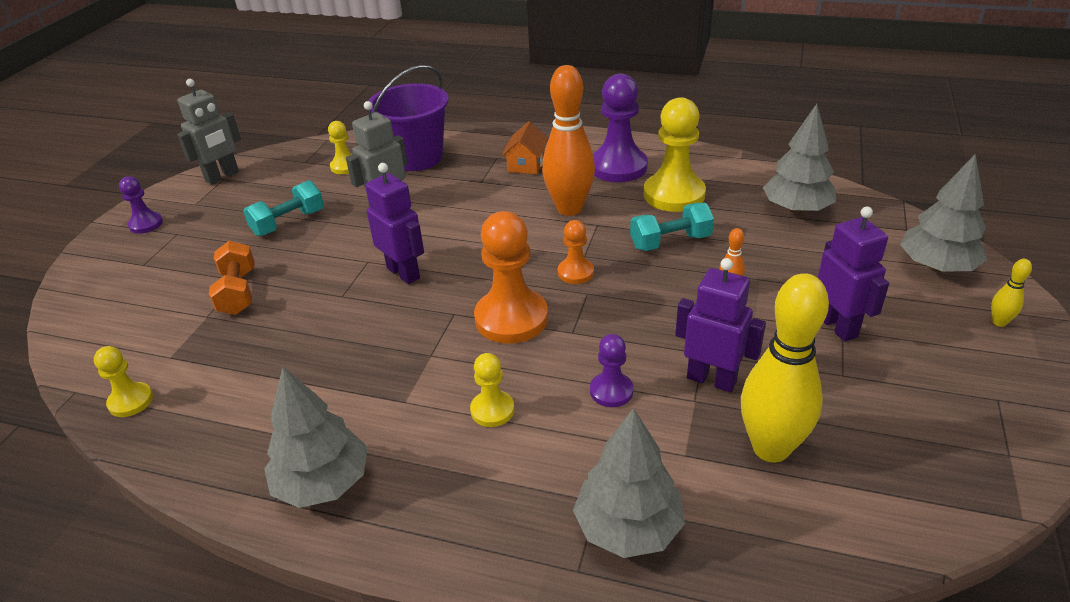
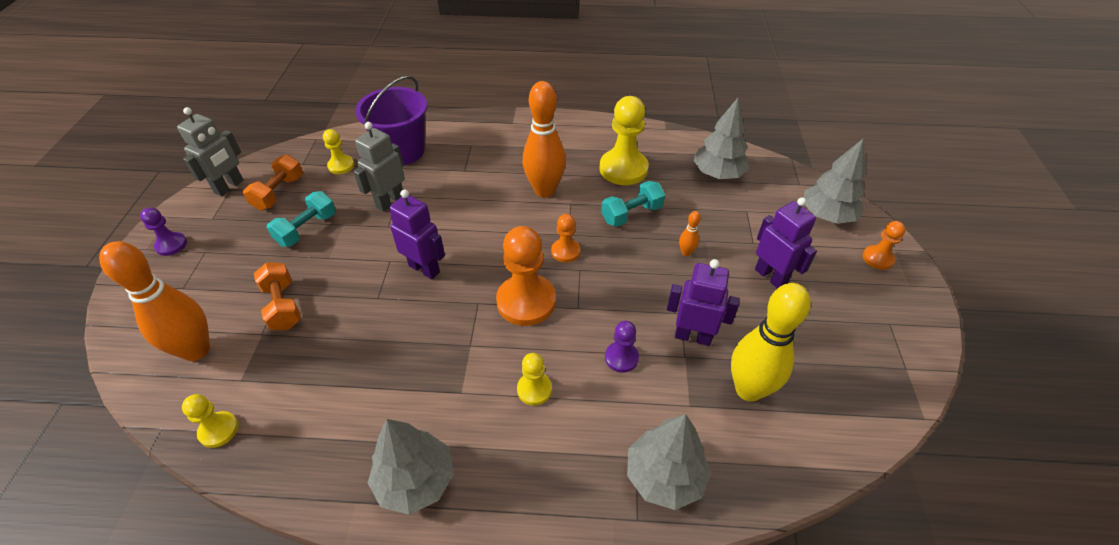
camera: 15 degrees left, 10 degrees up
orange house [502,121,549,174] -> none
purple pawn [593,74,648,182] -> none
yellow bowling pin [991,259,1032,327] -> orange pawn [863,221,906,270]
none -> orange bowling pin [99,241,210,361]
none -> orange dumbbell [243,155,303,210]

